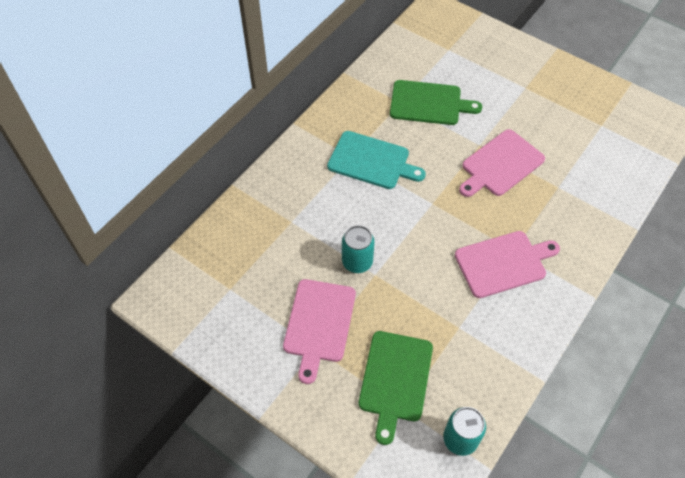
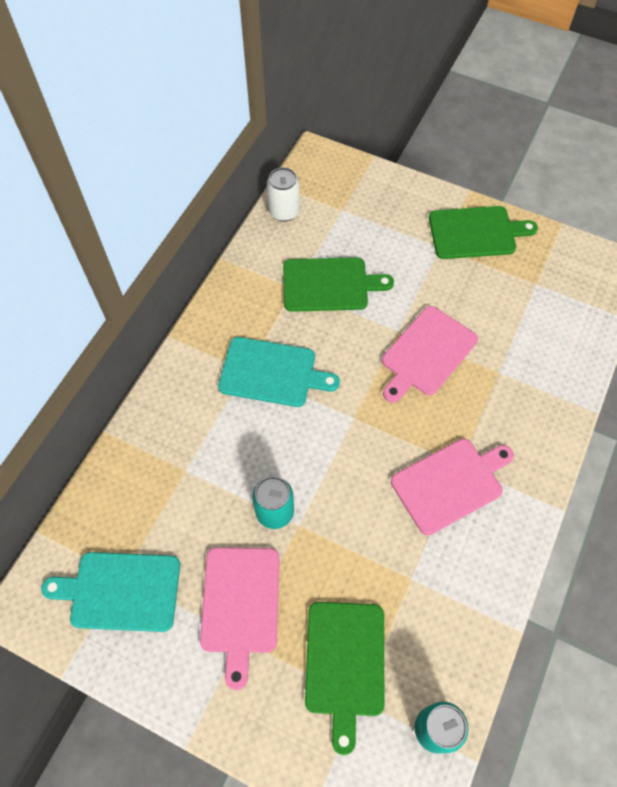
camera: 10 degrees left, 5 degrees up
none -> turquoise cutting board [41,552,180,632]
none -> white can [267,167,300,221]
none -> green cutting board [429,206,538,259]

